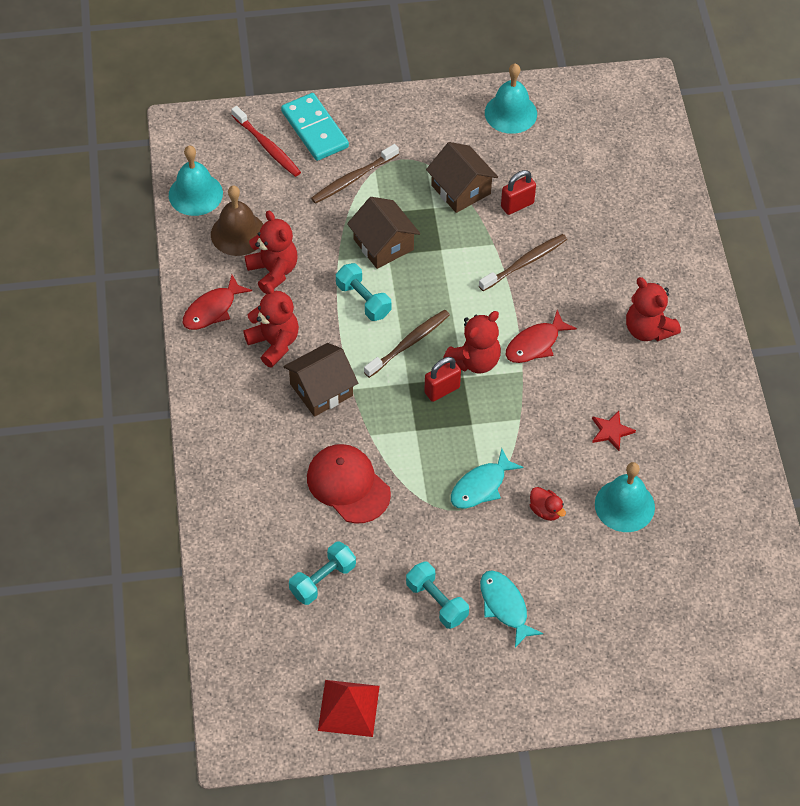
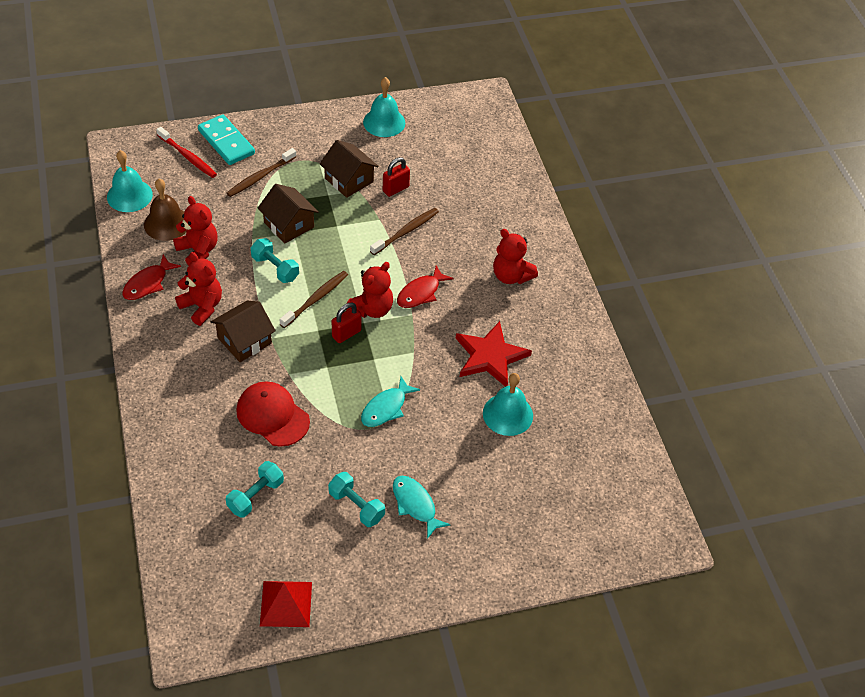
camera: 10 degrees left, 5 degrees down
red duck [530,487,566,521] -> none
red star [592,411,636,451] -> red star [456,321,532,387], size x2.06

